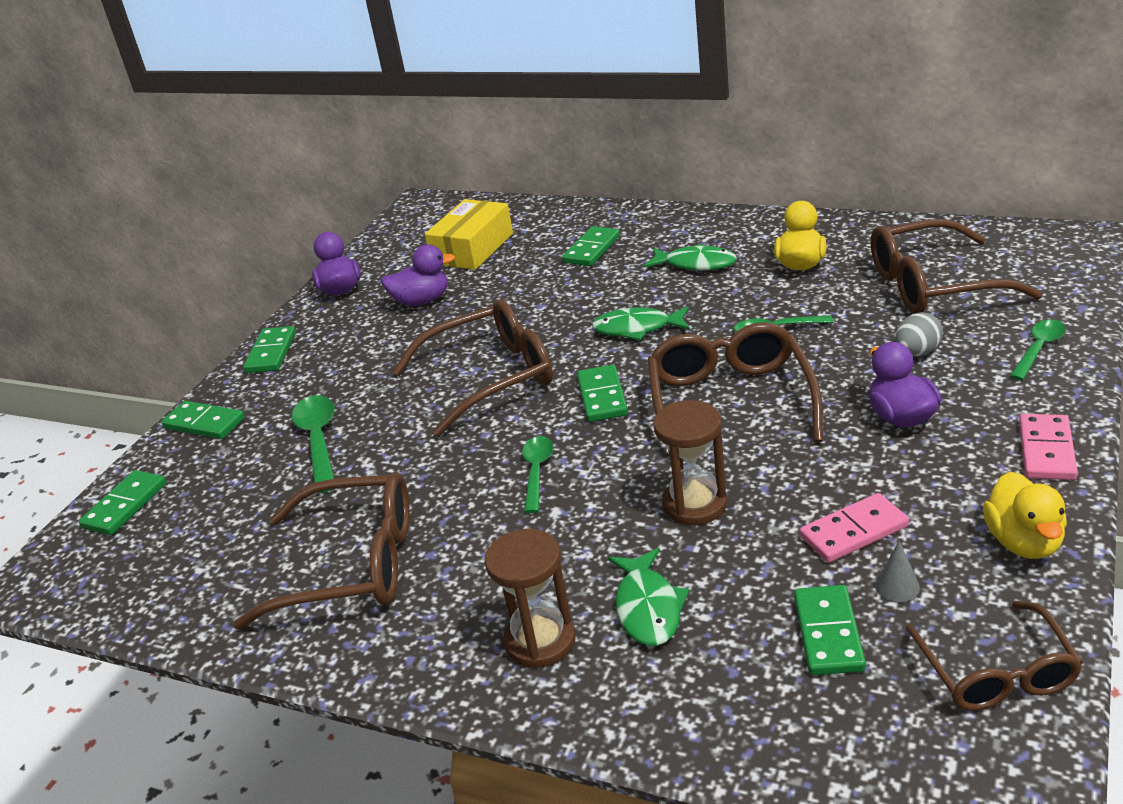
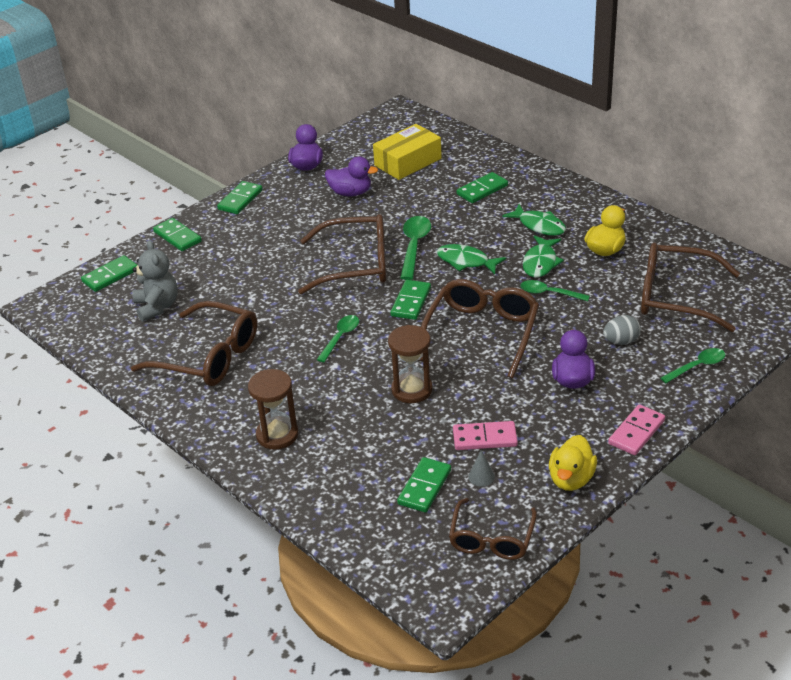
camera: 20 degrees right, 5 degrees up
green spoon [292,395,335,493] -> green spoon moved to [400,216,431,280]
green fish [608,548,689,646] -> green fish moved to [523,235,564,277]
none -> grey teddy bear [132,240,178,322]

